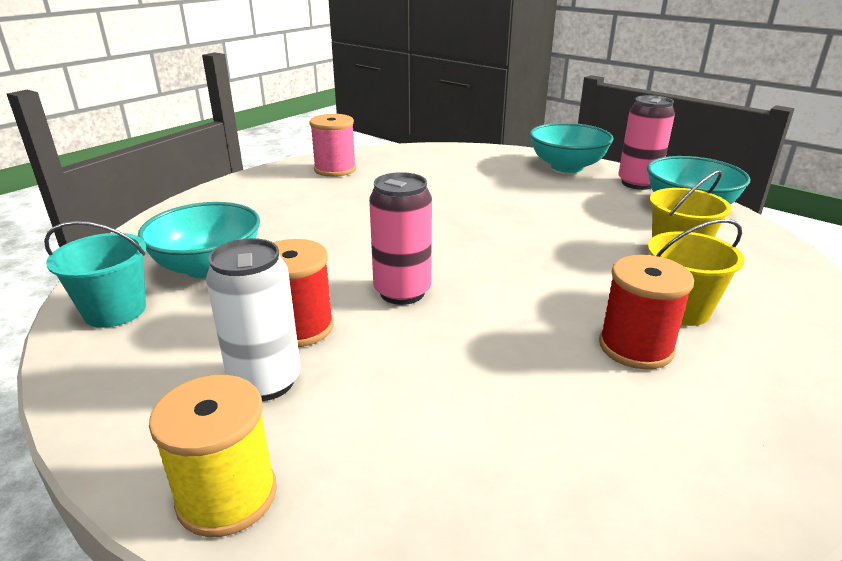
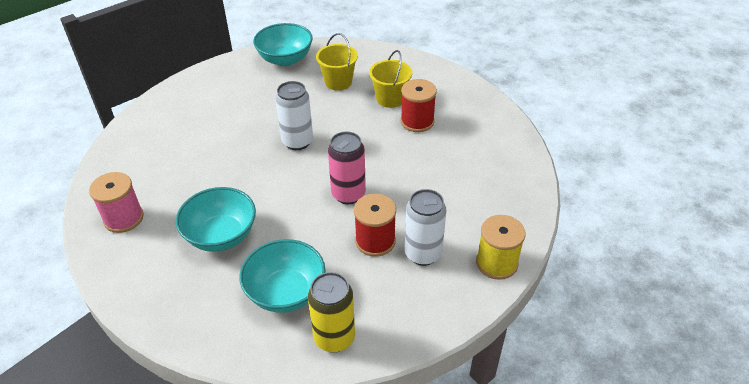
camera: 80 degrees left, 15 degrees up
turquoise bucket [44,221,146,328] -> yellow can [308,272,355,353]
turquoise bowl [530,123,614,173] -> turquoise bowl moved to [176,187,256,252]
pink can [618,95,675,190] -> none
none -> white can [275,81,313,150]

